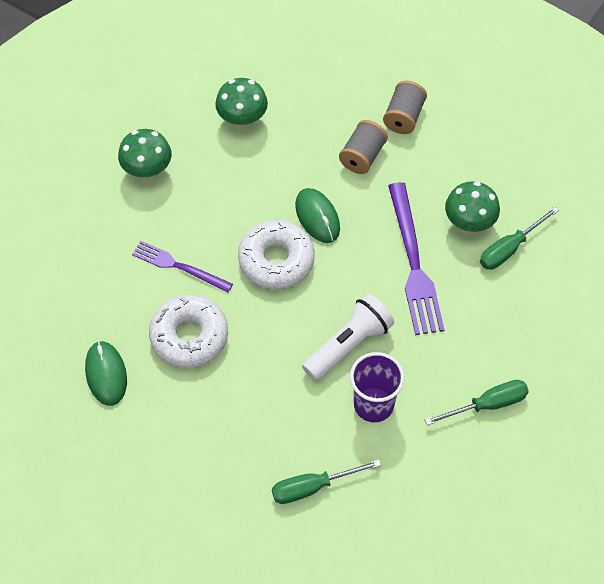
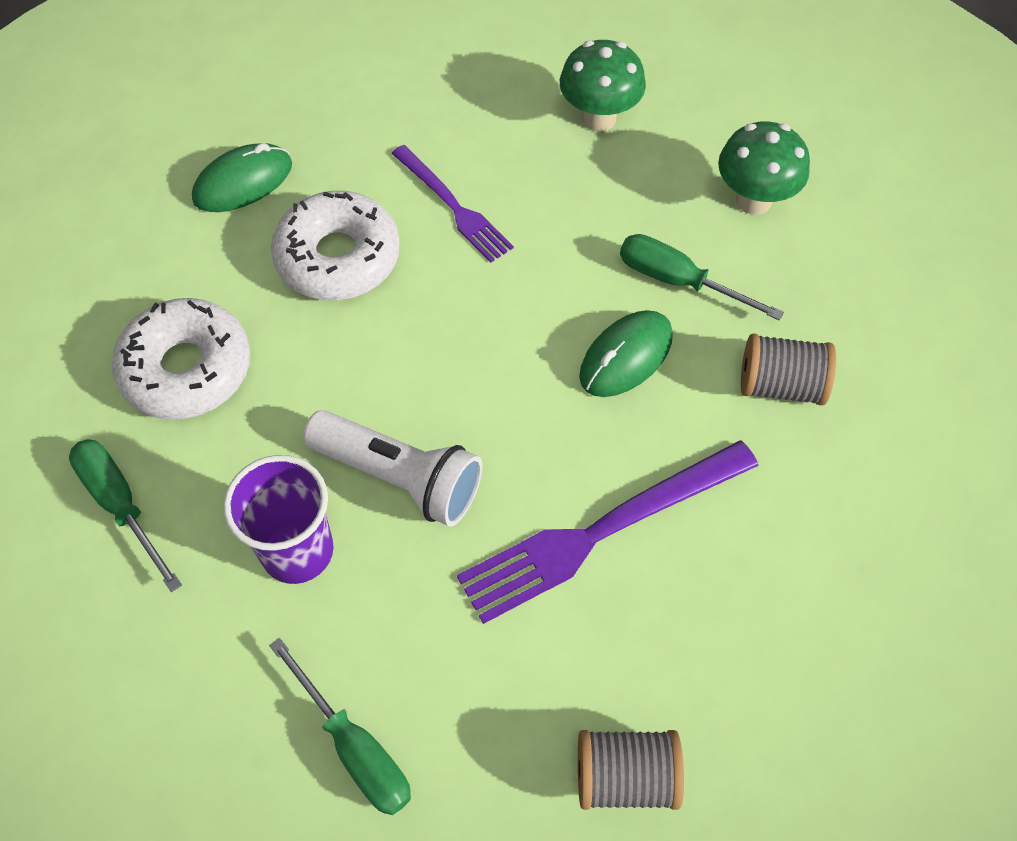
camera: 70 degrees right, 0 degrees up
purple fork [132,241,233,292] -> purple fork turned 135 degrees clockwise [391,145,514,263]
white donut [238,220,315,289] -> white donut moved to [112,298,250,420]
grey spool [383,81,427,134] -> grey spool moved to [578,730,684,810]
green mushroom [445,181,500,234] -> none
green screwdriver [480,206,559,270] -> green screwdriver moved to [620,234,784,320]

